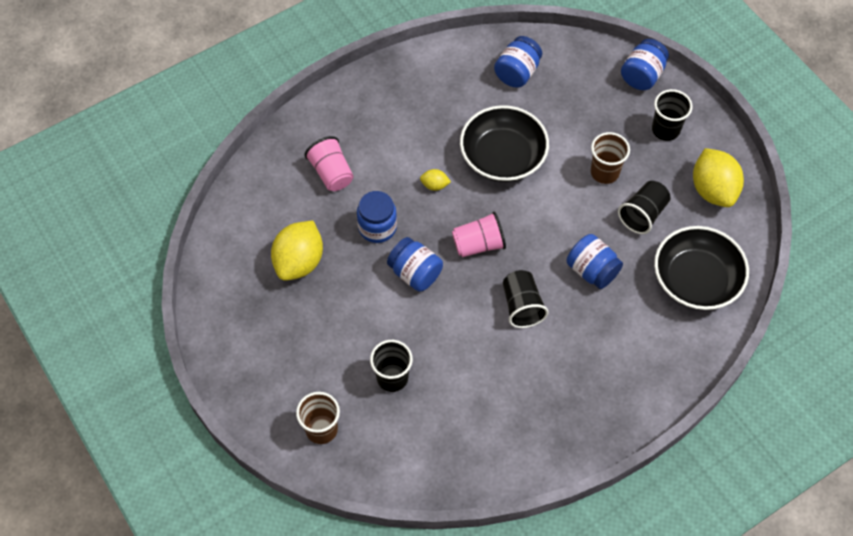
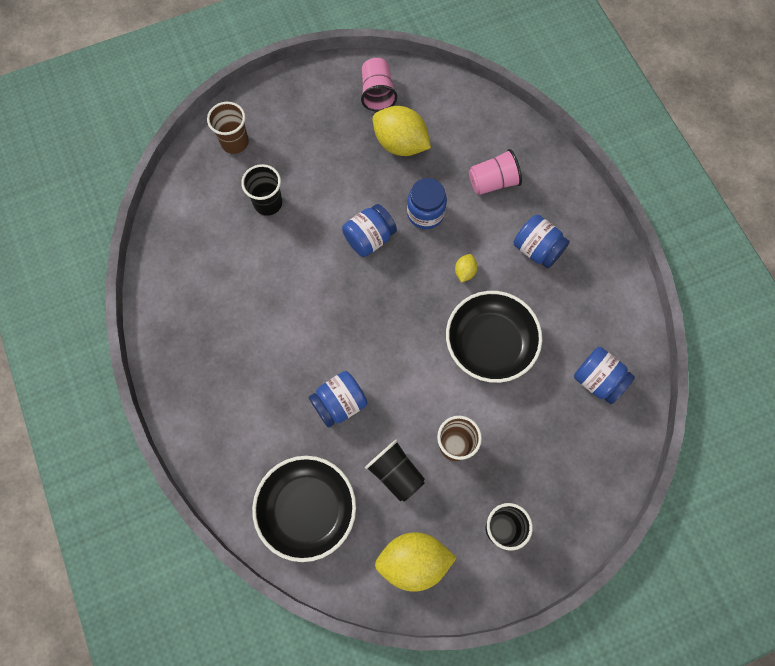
camera: 100 degrees right, 10 degrees up
pink cup [452,212,506,257] -> pink cup moved to [361,58,397,112]
black cup [503,270,549,328] -> none
blue jar [621,39,669,90] -> blue jar moved to [514,215,570,268]

